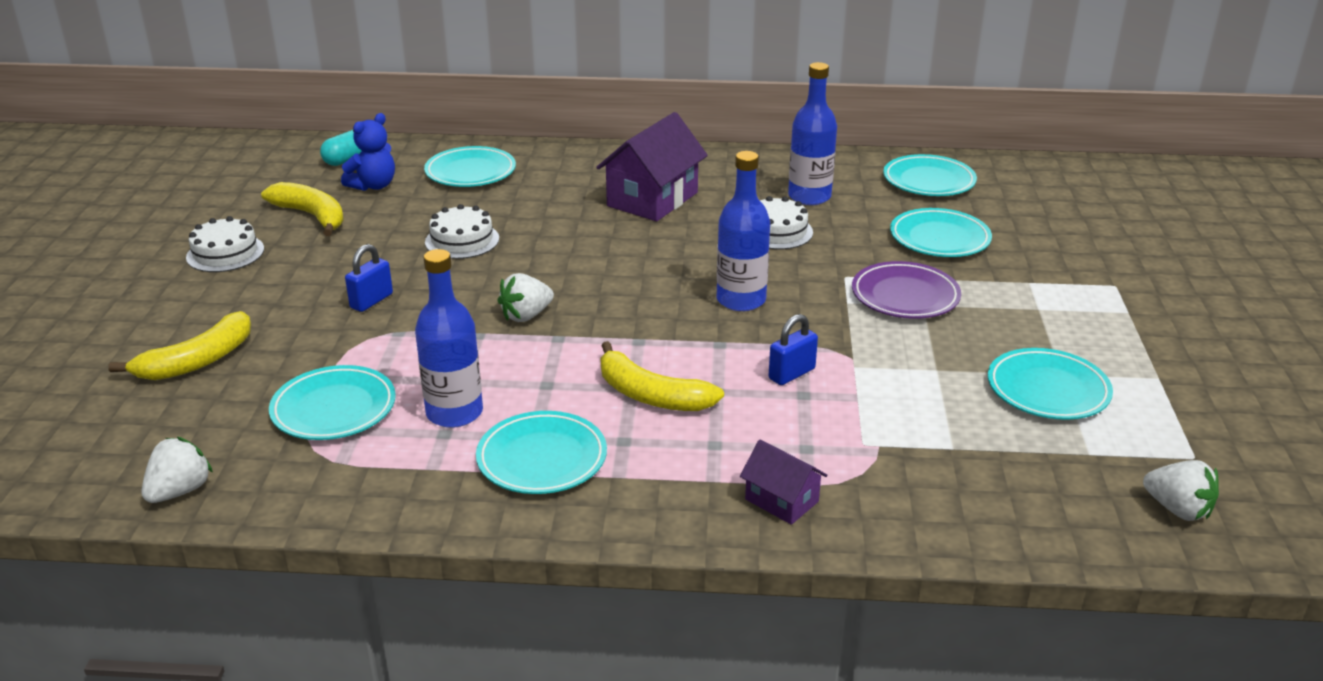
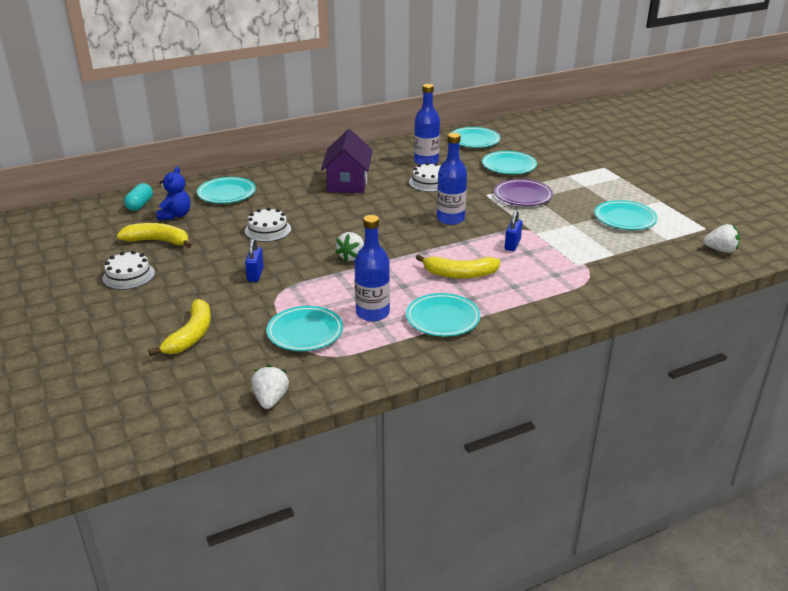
camera: 30 degrees left, 0 degrees up
purple house [740,439,827,525] -> none

